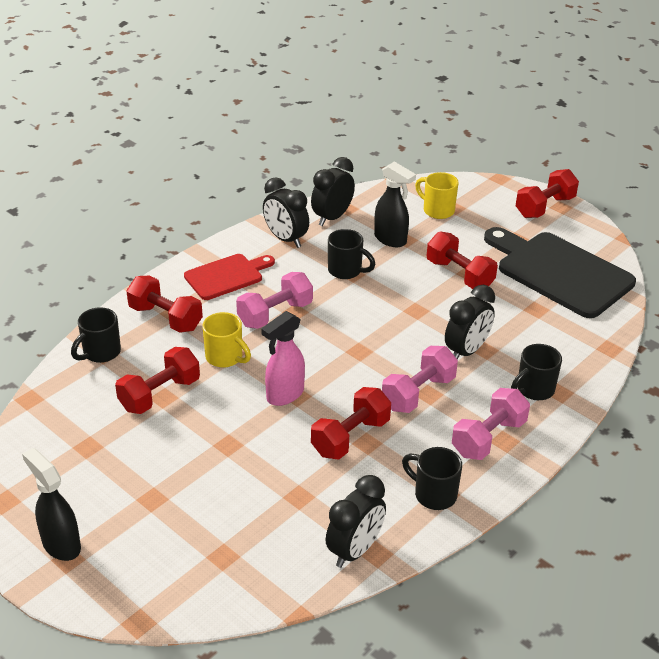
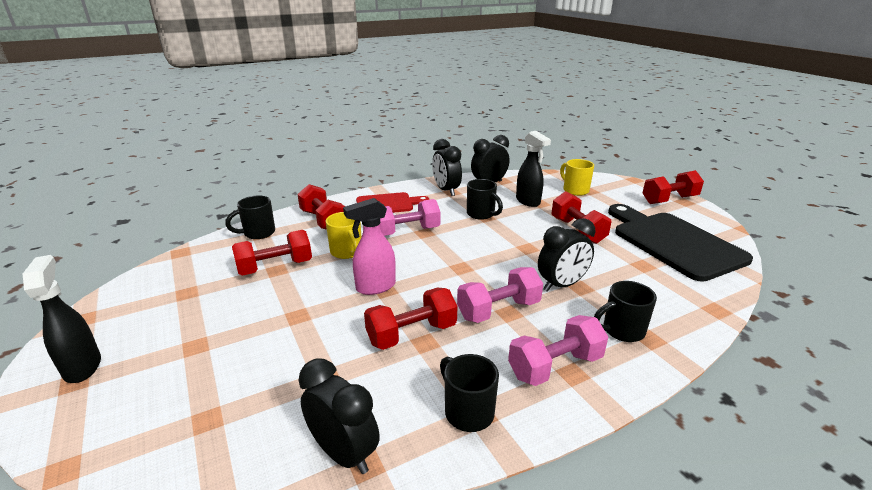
camera: 20 degrees right, 10 degrees down
black clock [326,475,386,568] -> black clock turned 105 degrees counterclockwise [298,358,380,474]

